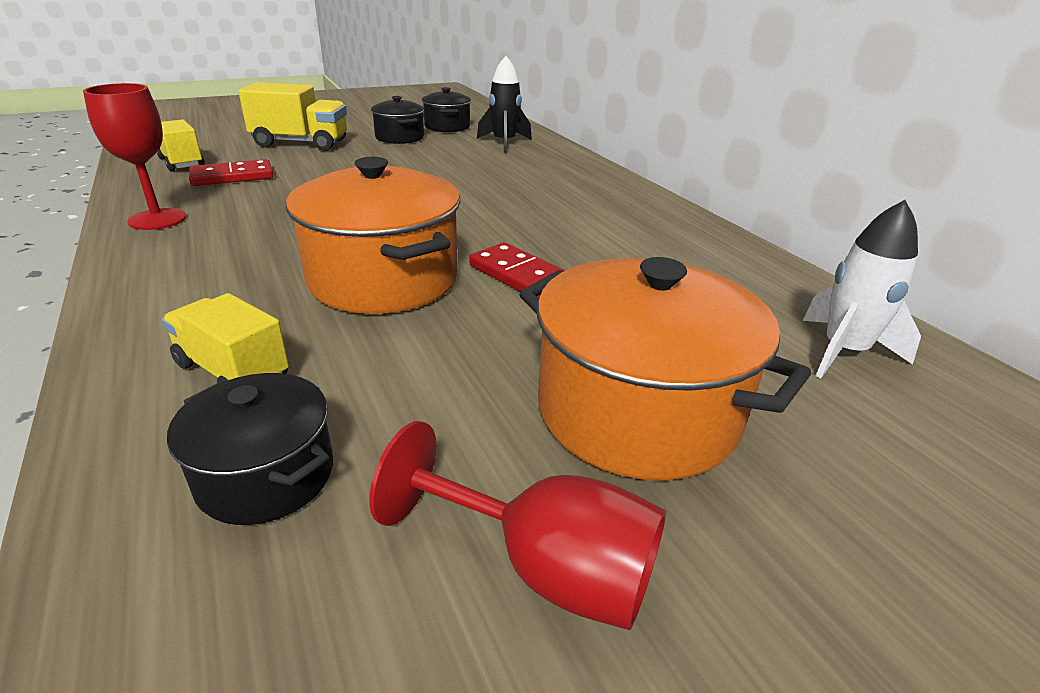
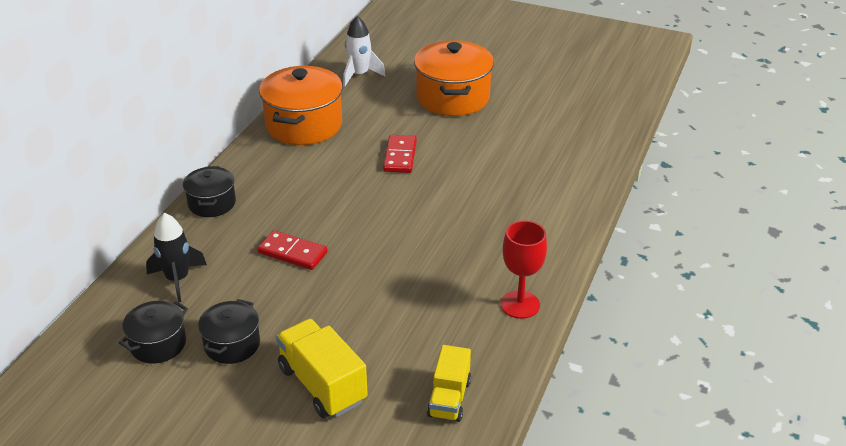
camera: 130 degrees left, 5 degrees up
yellow truck [162,293,289,383] -> none
black pot [167,373,333,525] -> black pot moved to [183,166,236,217]
red domino [189,159,274,186] -> red domino moved to [257,230,328,270]
orange pot [286,157,461,314] -> orange pot moved to [259,66,343,145]
red goblet [369,421,666,630] -> none

